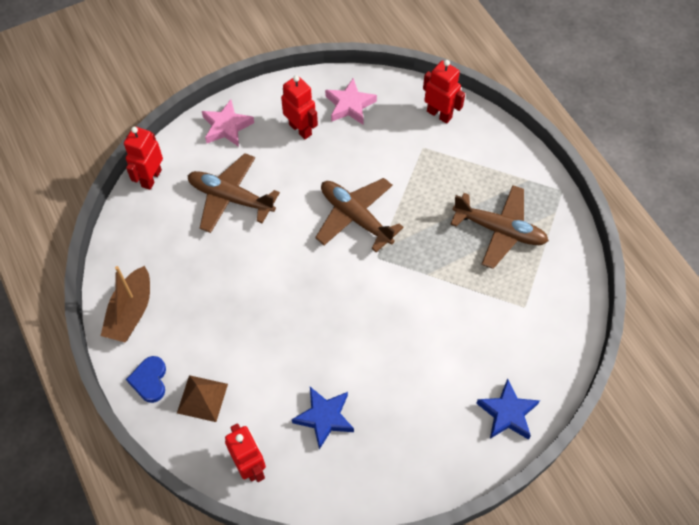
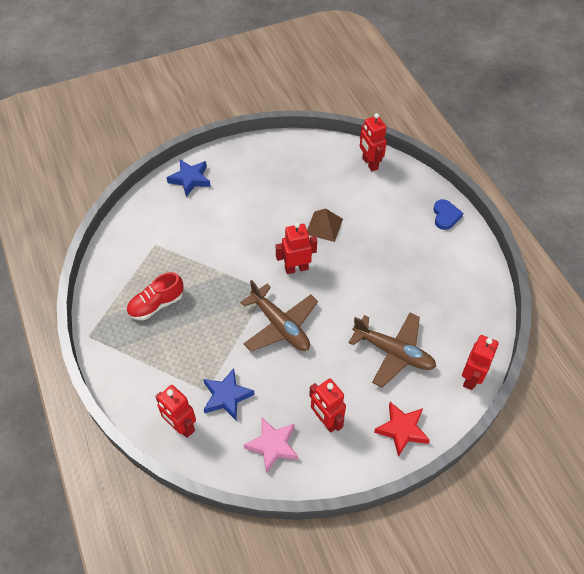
camera: 175 degrees left, 5 degrees down
brown boat [101,266,150,342] -> none
brown pyramid [177,375,228,422] -> brown pyramid moved to [307,208,343,242]
pink star [202,99,254,147] -> red star [374,402,430,457]
blue star [292,387,354,449] -> blue star moved to [203,368,255,420]
brown plane [450,185,549,269] -> red shoe [127,272,184,320]
none -> red robot [276,222,317,274]

